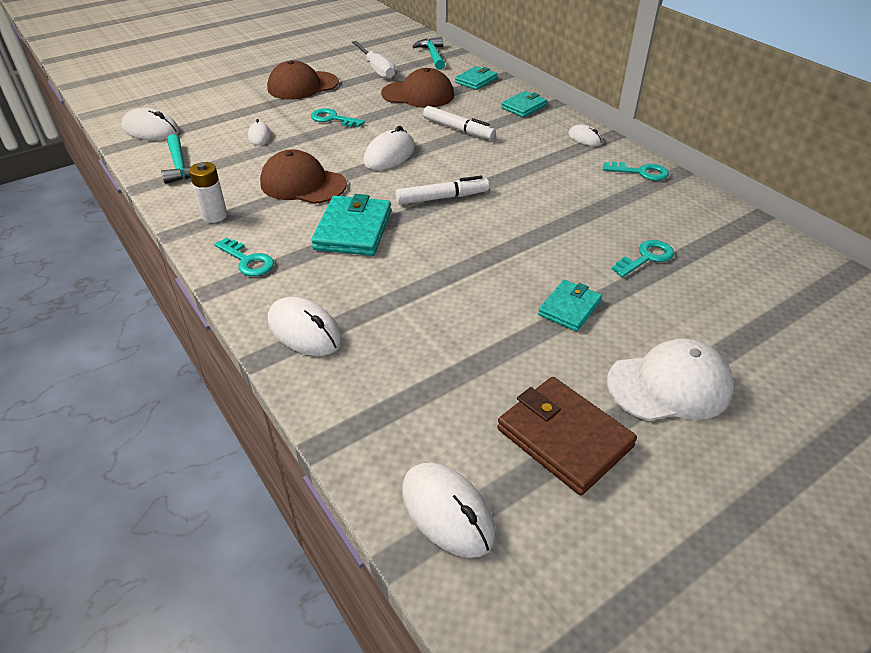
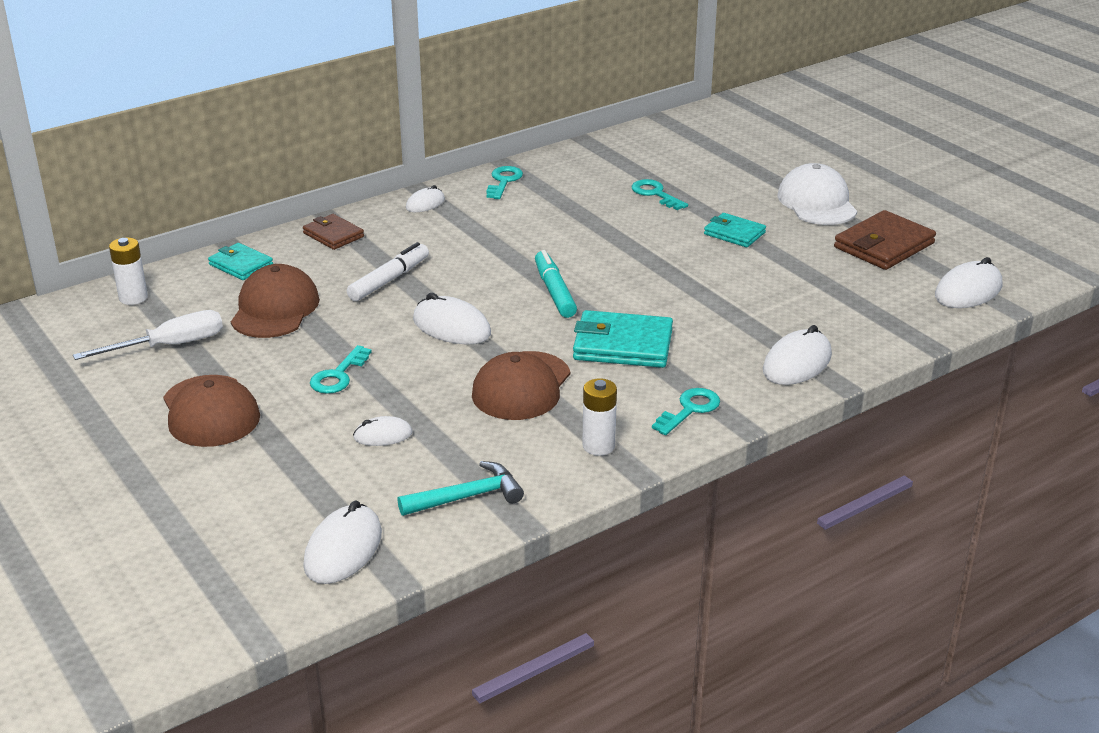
camera: 90 degrees left, 10 degrees down
white marker [396,176,489,205] -> turquoise marker [535,250,577,318]
turquoise hammer [412,37,445,70] -> white battery [109,237,148,305]
turquoise wallet [501,91,547,117] -> brown wallet [303,214,364,250]

